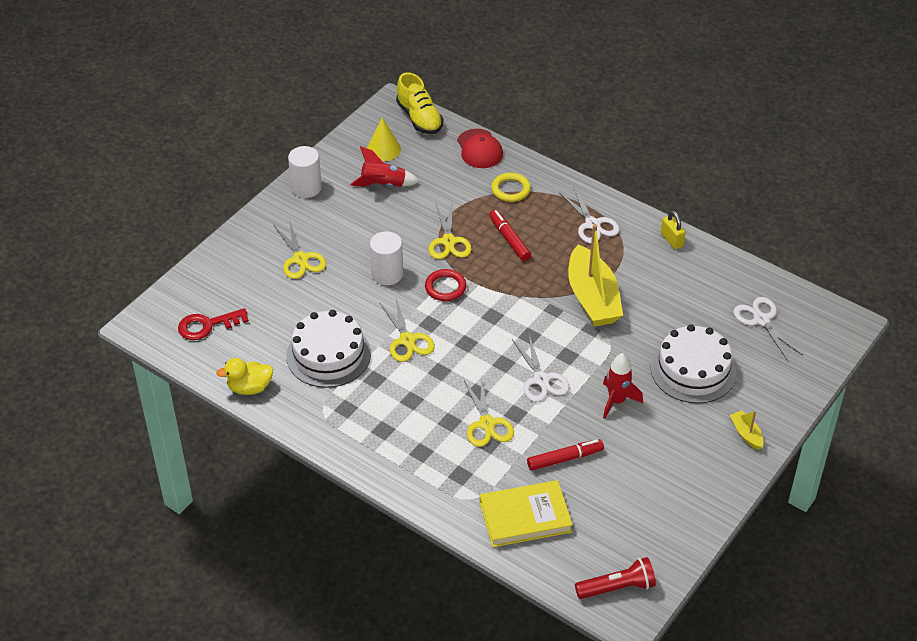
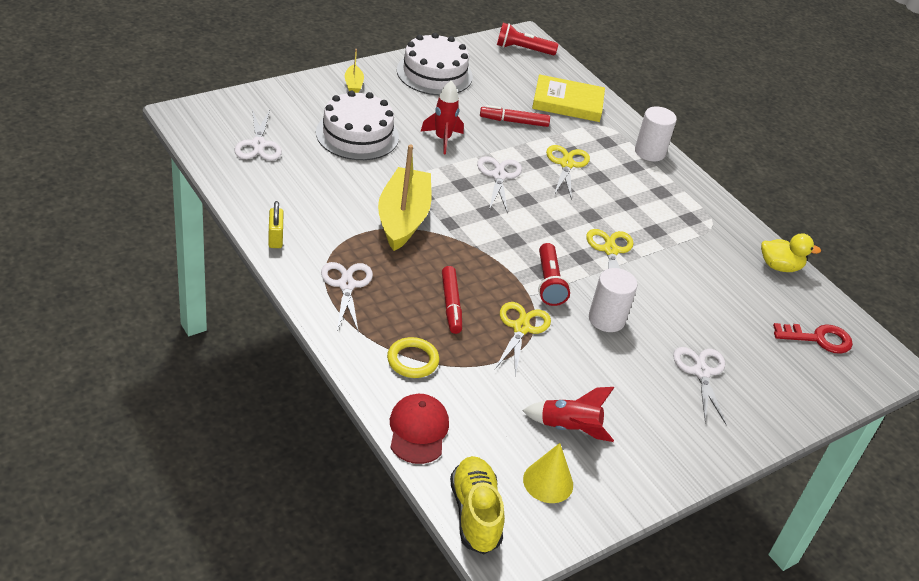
camera: 165 degrees left, 5 degrees down
yellow scissors [274,219,326,279] -> white scissors [673,347,727,425]
white cake [286,310,371,388] -> white cake moved to [397,33,473,95]
white cylinder [288,146,322,198] -> white cylinder moved to [635,106,677,161]
red ring [425,269,466,301] -> red flashlight [538,243,571,306]

